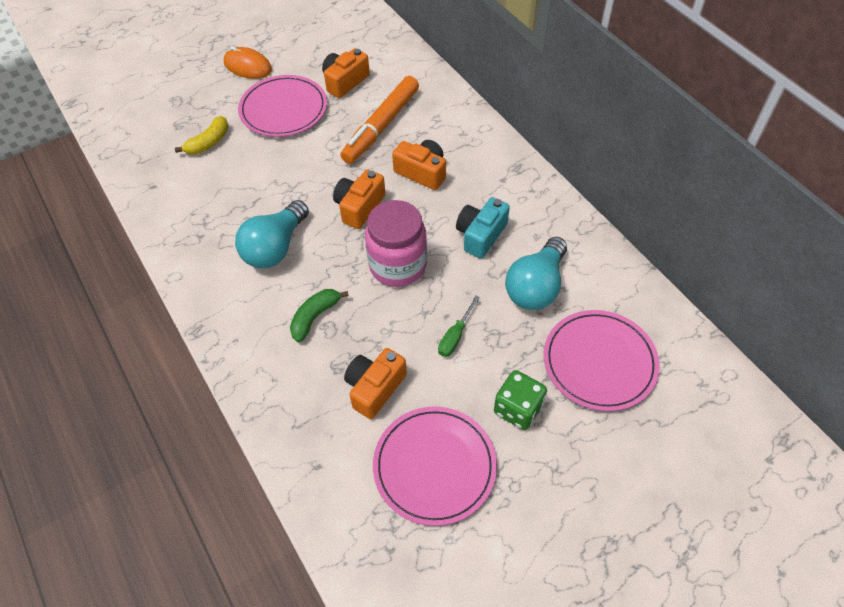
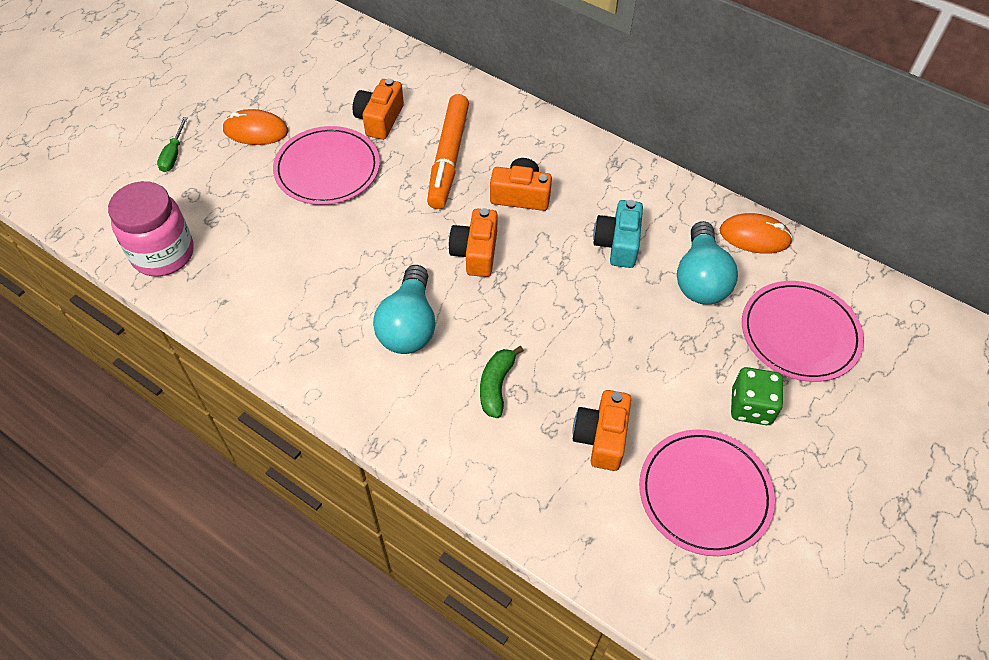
camera: 25 degrees left, 0 degrees up
yellow banana [175,116,228,155] -> none
pink jar [365,200,427,287] -> pink jar moved to [108,181,194,277]
green screwdriver [438,295,480,357] -> green screwdriver moved to [157,117,188,172]
none -> orange mouse [720,213,793,254]

